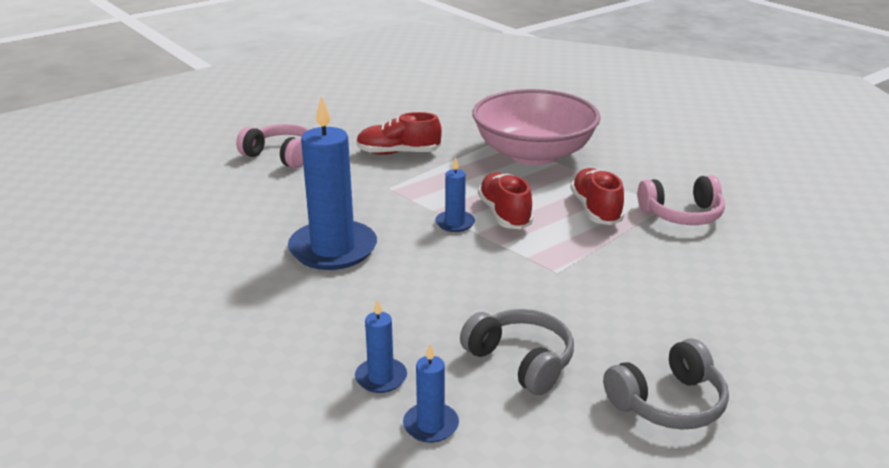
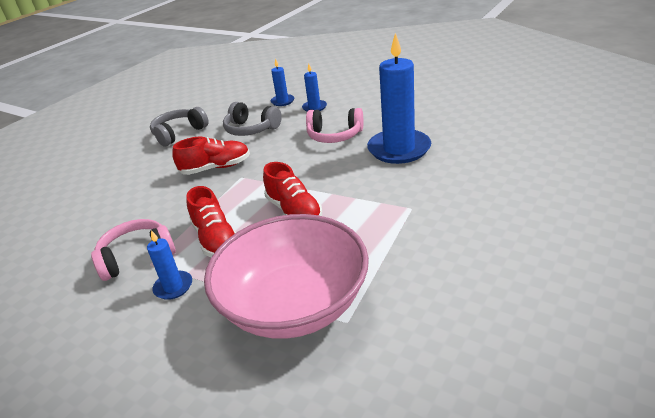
camera: 165 degrees right, 5 degrees up
pink headphones [236,124,309,168] -> pink headphones moved to [306,108,363,143]
red shoe [356,112,442,155] -> red shoe moved to [172,137,250,175]
blue candle [435,157,475,232] -> blue candle moved to [147,230,192,300]

